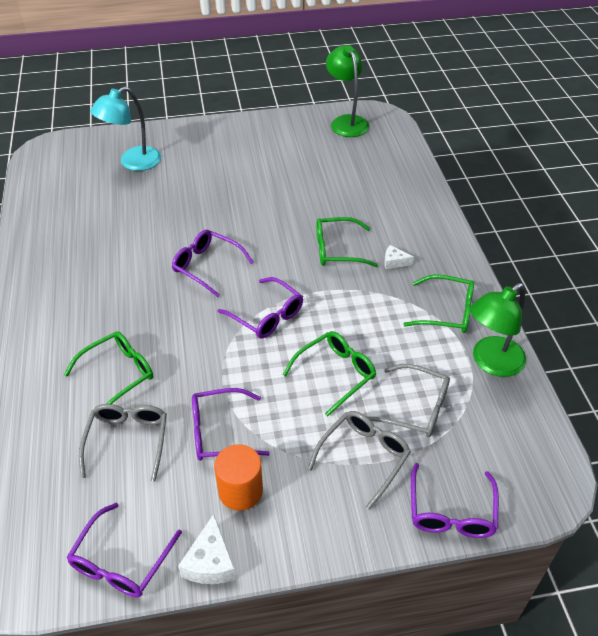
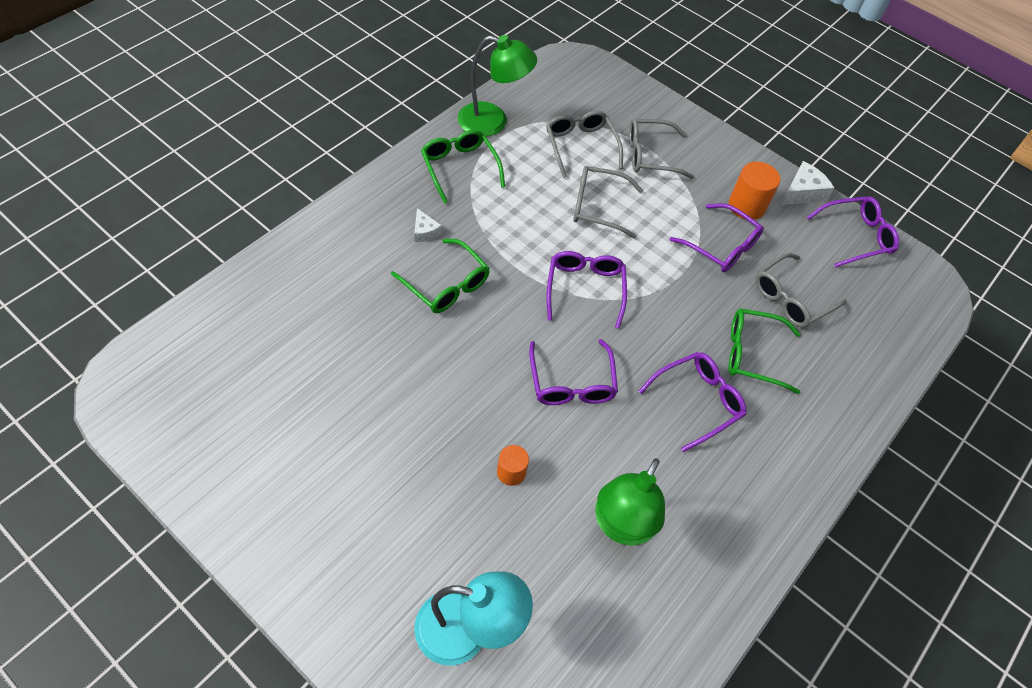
camera: 135 degrees left, 10 degrees up
green glasses [283,331,376,417] -> grey glasses [573,166,643,238]
green lamp [326,45,369,137] -> green lamp moved to [595,458,665,546]
purple glasses [411,463,499,538] -> purple glasses moved to [638,352,747,452]
none -> orange cylinder [497,445,529,486]

